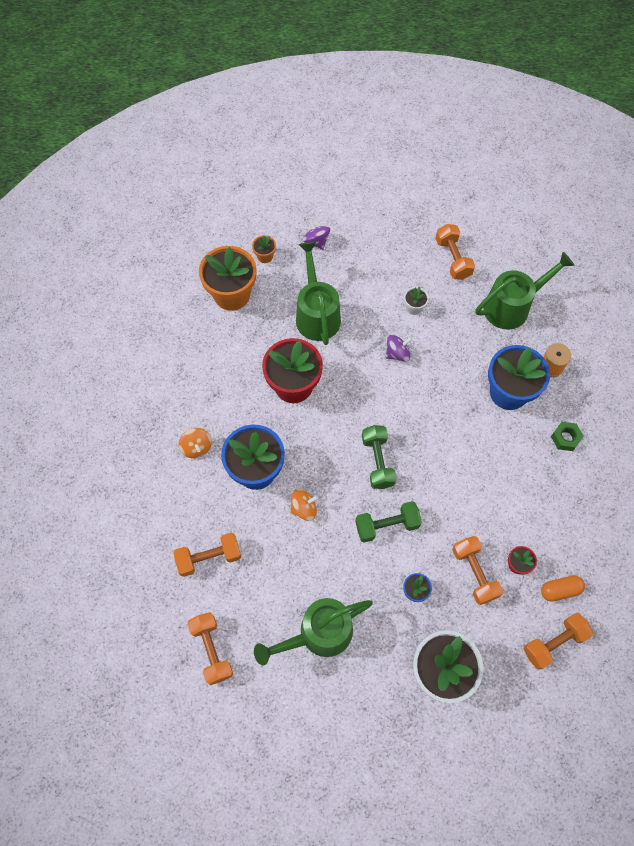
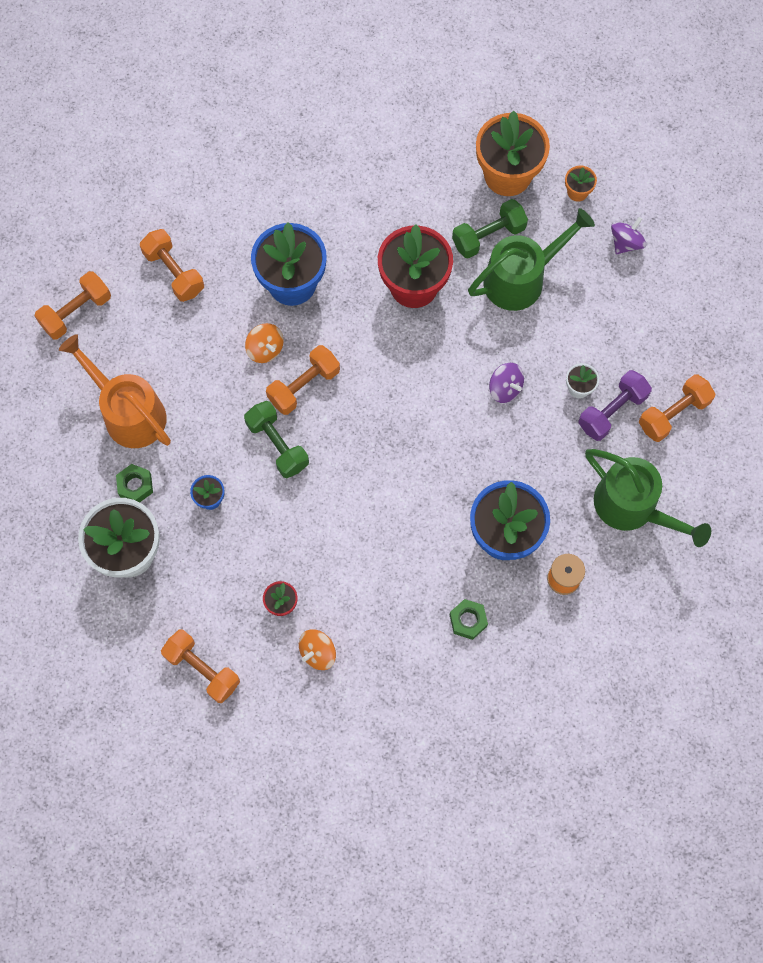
camera: 70 degrees right, 5 degrees up
orange spinning top [179,428,212,458] -> orange spinning top moved to [299,629,336,670]
green watering can [254,598,373,665] -> orange watering can [59,334,171,448]
green dumbbell [362,425,397,489] -> green dumbbell moved to [452,199,528,259]
orange dumbbell [452,536,503,605] -> orange dumbbell moved to [266,345,340,415]
orange capsule [541,575,585,602] -> none
none -> green nut [116,464,153,502]
none -> purple dumbbell [578,370,652,441]

